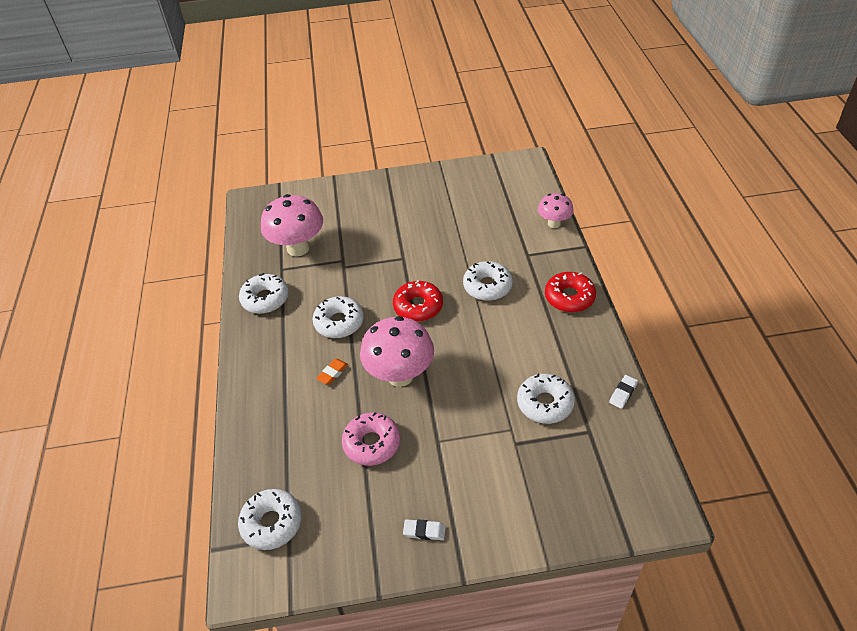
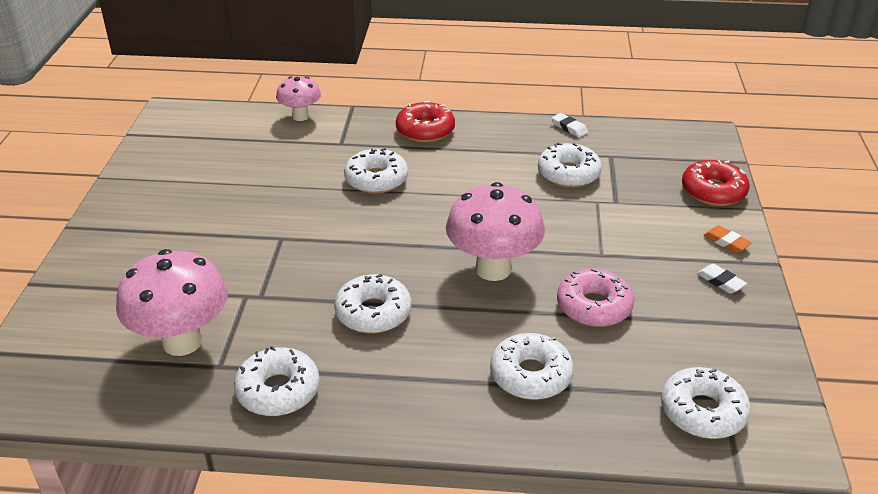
camera: 80 degrees left, 10 degrees down
orange eraser [316,359,348,385] -> orange eraser moved to [704,226,752,253]
red donut [393,281,443,322] -> red donut moved to [682,160,750,206]
white eraser [403,519,446,540] -> white eraser turned 60 degrees counterclockwise [697,264,747,294]
none -> white donut [490,333,574,400]

